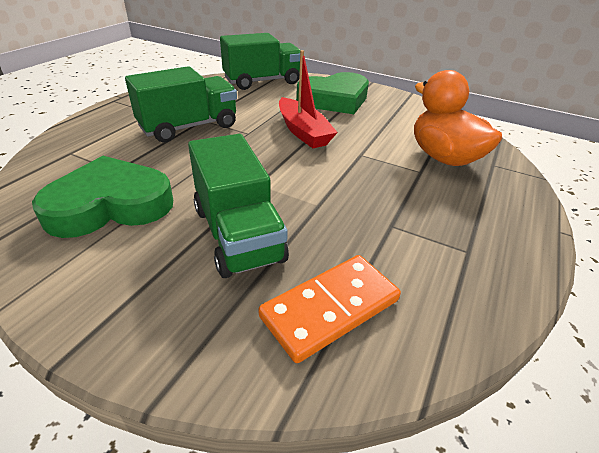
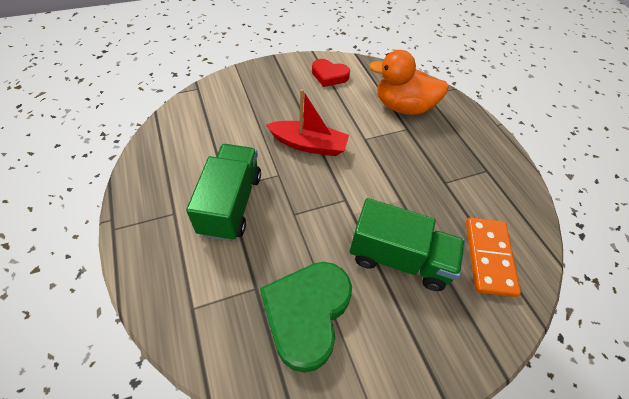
camera: 50 degrees left, 15 degrees up
green truck [220,33,301,90] -> none
green heart [296,72,369,114] -> none
none -> red heart [312,59,350,87]

